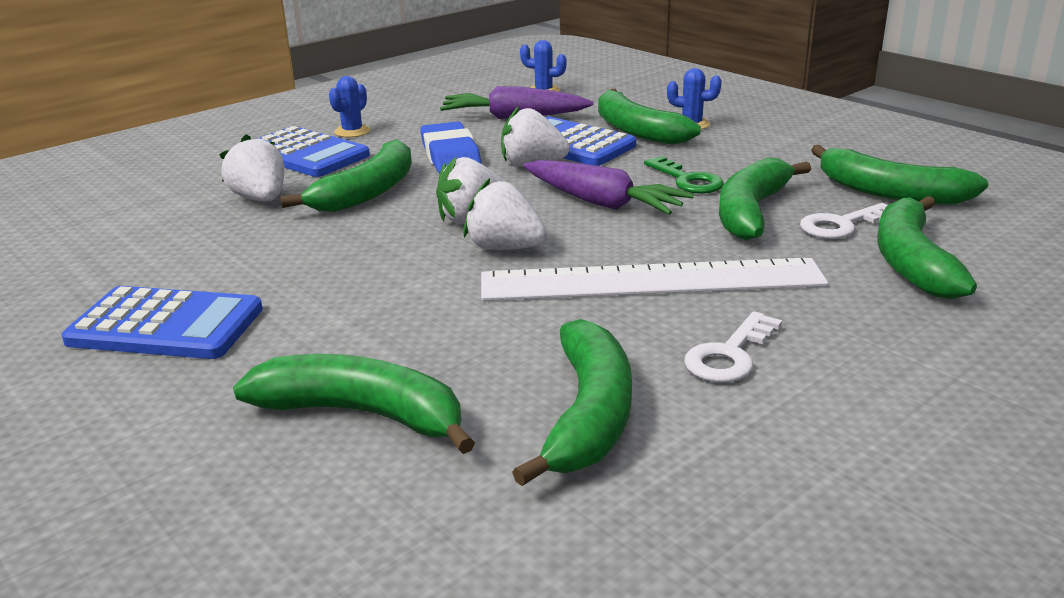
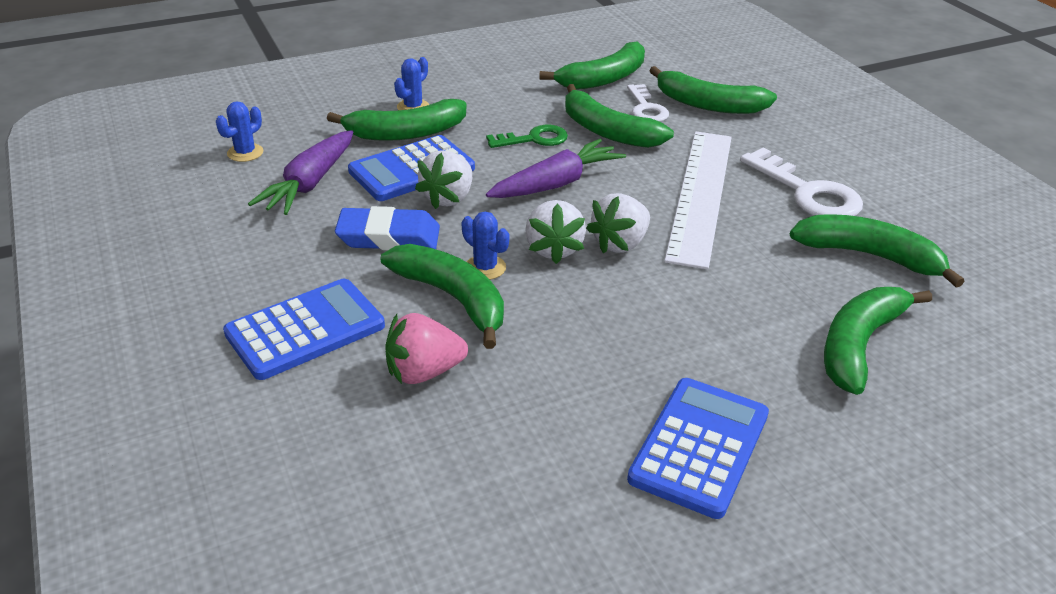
camera: 75 degrees left, 10 degrees up
white strawberry [219,134,285,202] -> pink strawberry [385,313,468,384]
blue cactus [329,76,370,137] -> blue cactus moved to [462,212,509,280]
white key [684,311,782,382] -> white key [740,148,863,216], size x1.58

